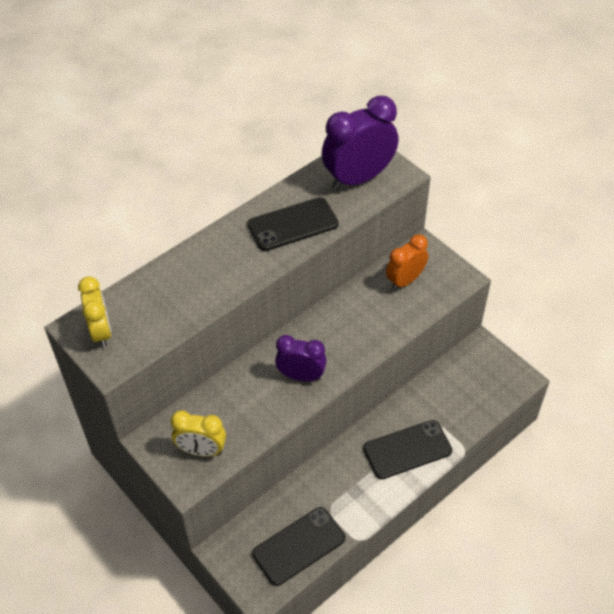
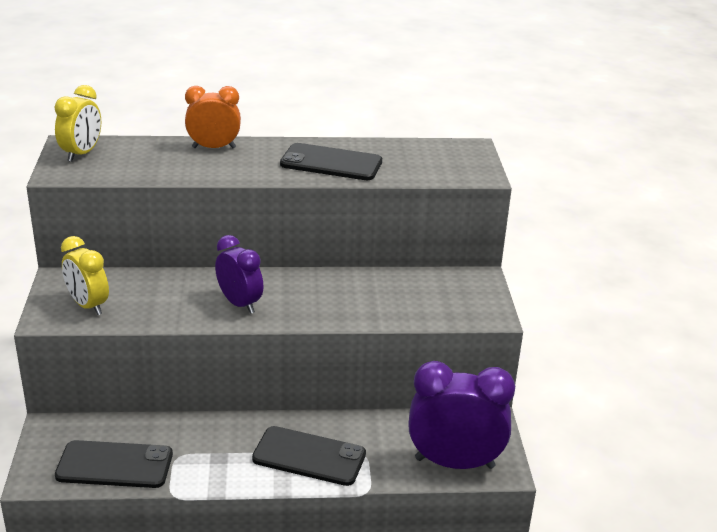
camera: 35 degrees right, 20 degrees down
purple clock [322,96,399,190] -> purple clock moved to [408,361,515,469]
orange clock [386,234,428,290] -> orange clock moved to [185,86,241,148]

